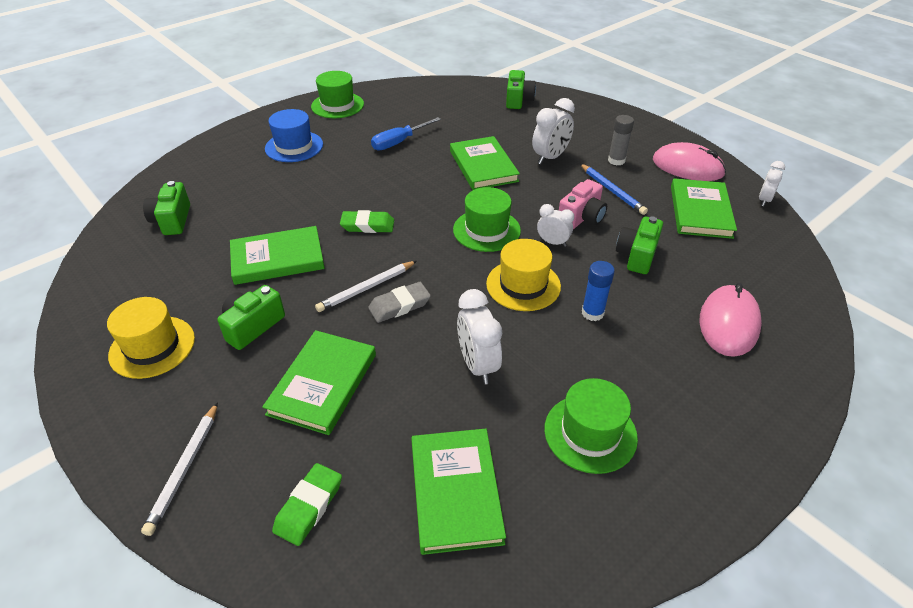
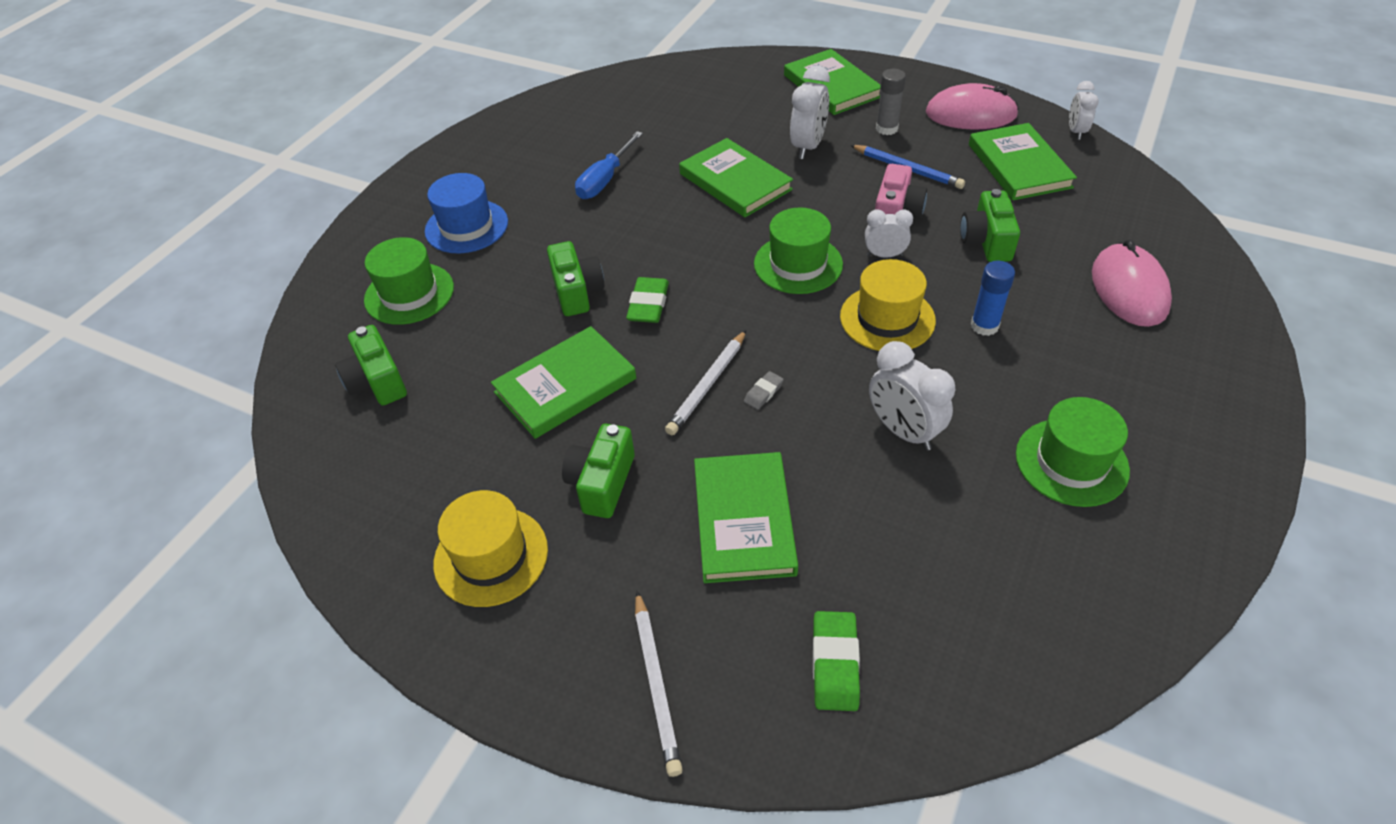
camera: 20 degrees left, 5 degrees up
green hat [311,71,364,118] -> green hat moved to [364,237,454,325]
green eraser [340,210,394,233] -> green eraser turned 60 degrees counterclockwise [626,277,669,323]
grey eraser [368,282,431,323] -> grey eraser [744,371,784,410], size x0.57
green book [411,428,506,555] -> green book moved to [784,49,881,115]
green camera [506,70,536,109] -> green camera moved to [547,241,605,316]

